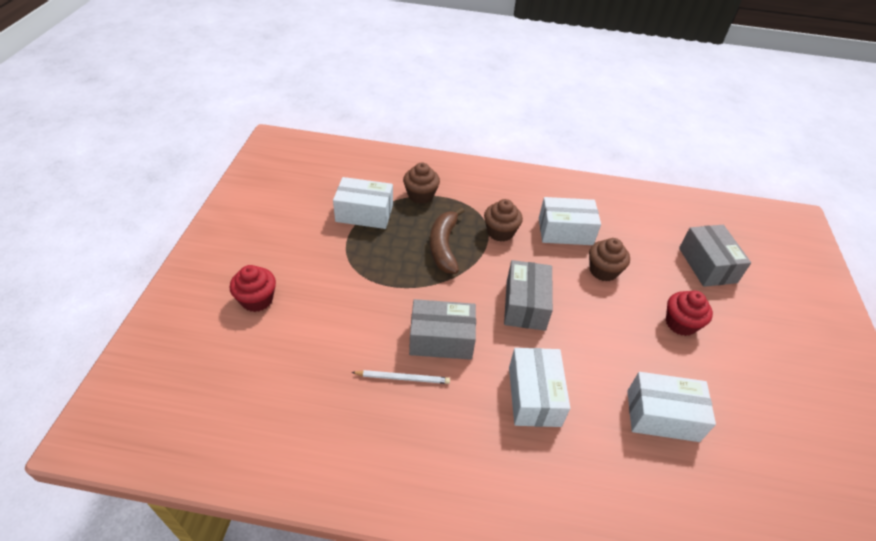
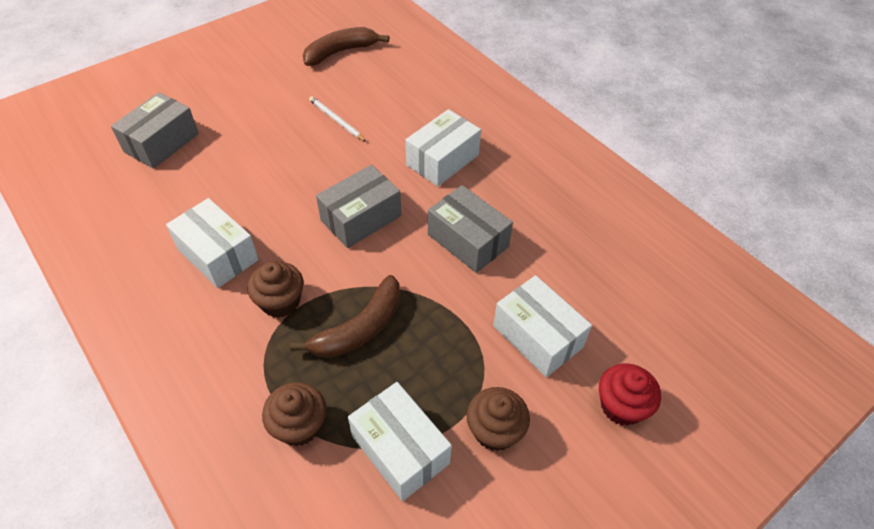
camera: 135 degrees left, 5 degrees up
white pencil [351,370,450,384] -> white pencil moved to [309,96,367,142]
brown cupcake [589,238,630,282] -> brown cupcake moved to [467,387,530,451]
white box [627,372,716,442] -> white box moved to [493,275,592,377]
red cupcake [666,290,713,336] -> none
none -> brown banana [303,27,389,66]

